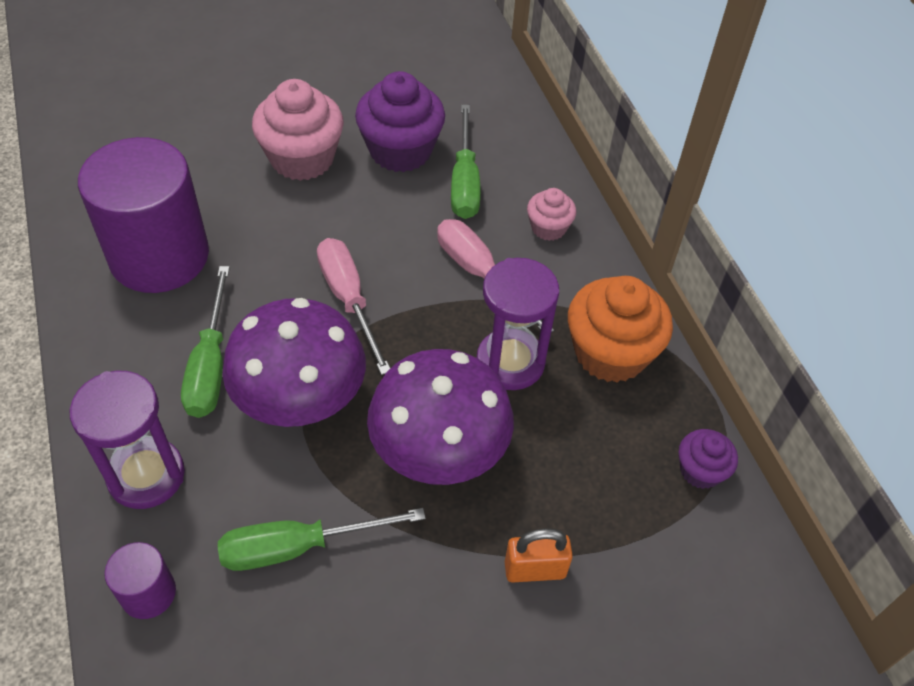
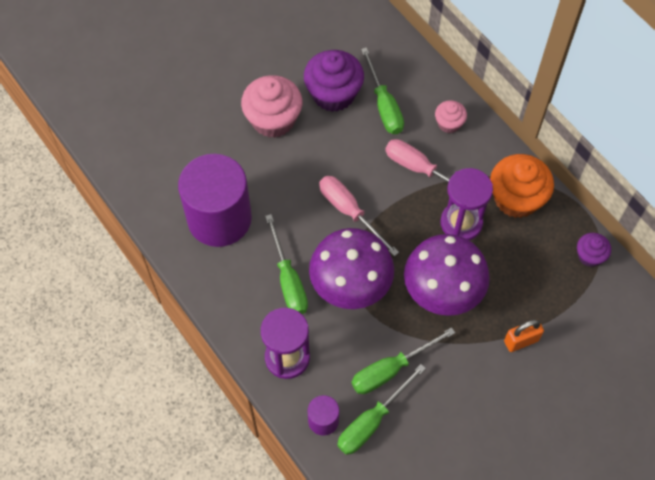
camera: 15 degrees left, 10 degrees up
none -> green screwdriver [337,364,426,455]

